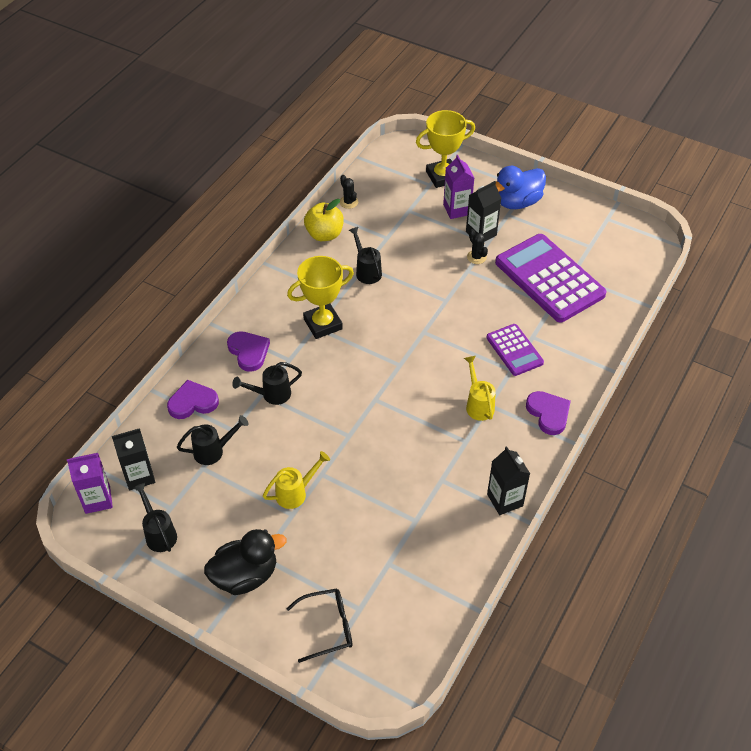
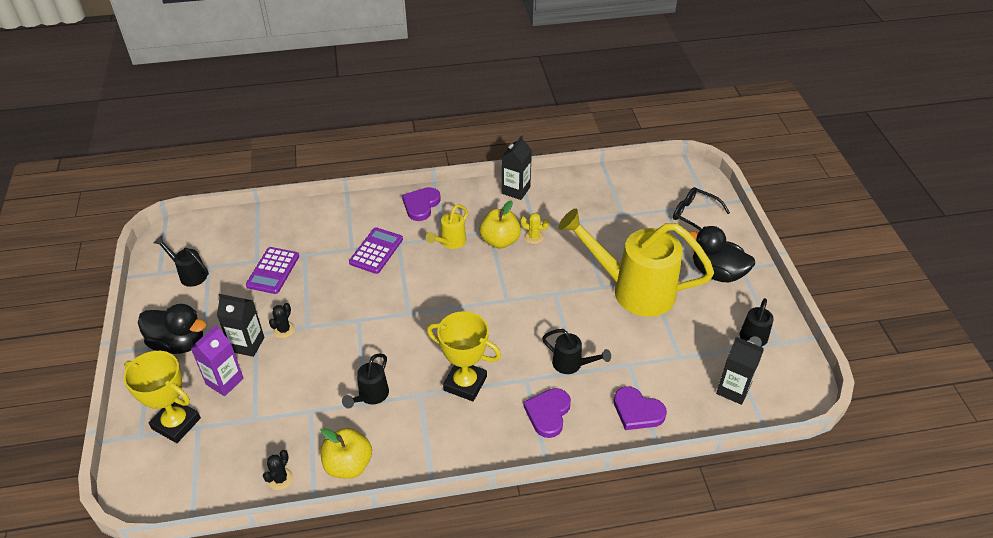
camera: 130 degrees left, 5 degrees down
purple carton [67,453,113,514] -> none
black watering can [177,415,249,465] -> black watering can moved to [154,236,209,287]
yellow watering can [263,451,330,509] -> yellow watering can [558,208,714,317], size x2.26
purple calculator [495,234,607,322] -> purple calculator [246,247,299,294], size x0.53
blue duck [496,166,546,209] -> black duck [138,304,207,354]
none -> yellow apple [480,200,521,249]
none -> yellow cactus [520,213,549,244]

